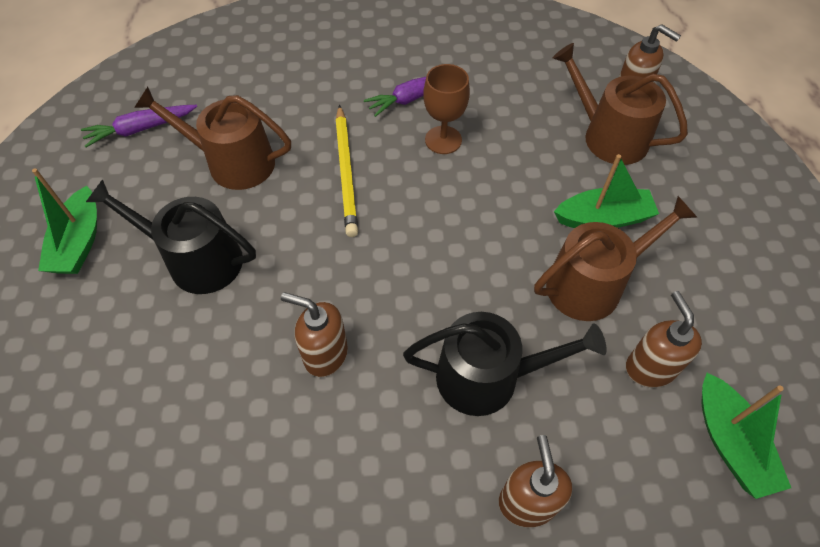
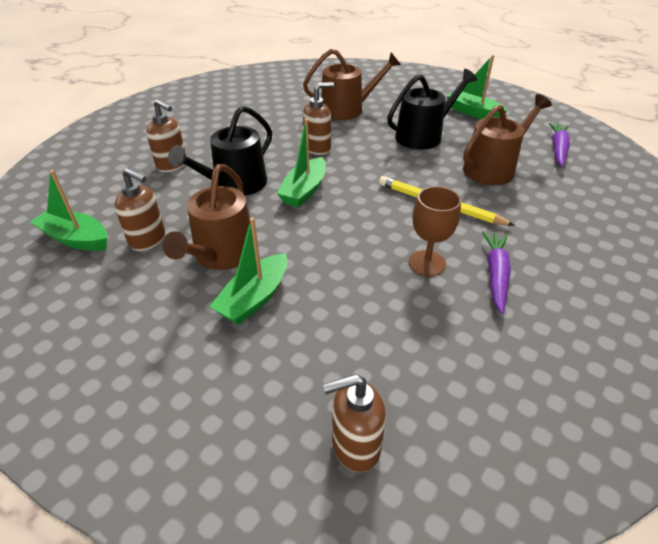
camera: 130 degrees right, 15 degrees down
brown watering can [553,43,688,165] -> brown watering can moved to [303,49,401,120]
none -> green boat [276,119,326,208]

